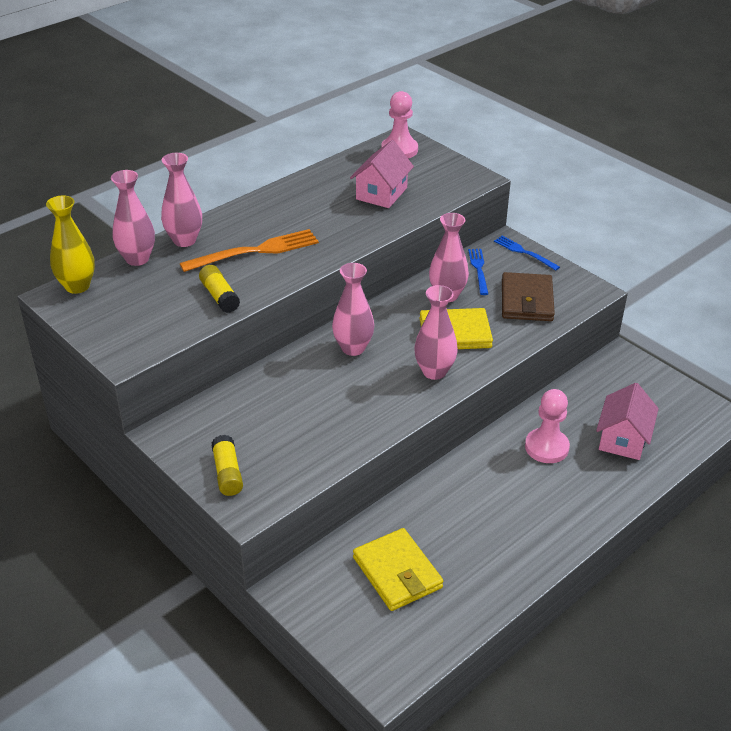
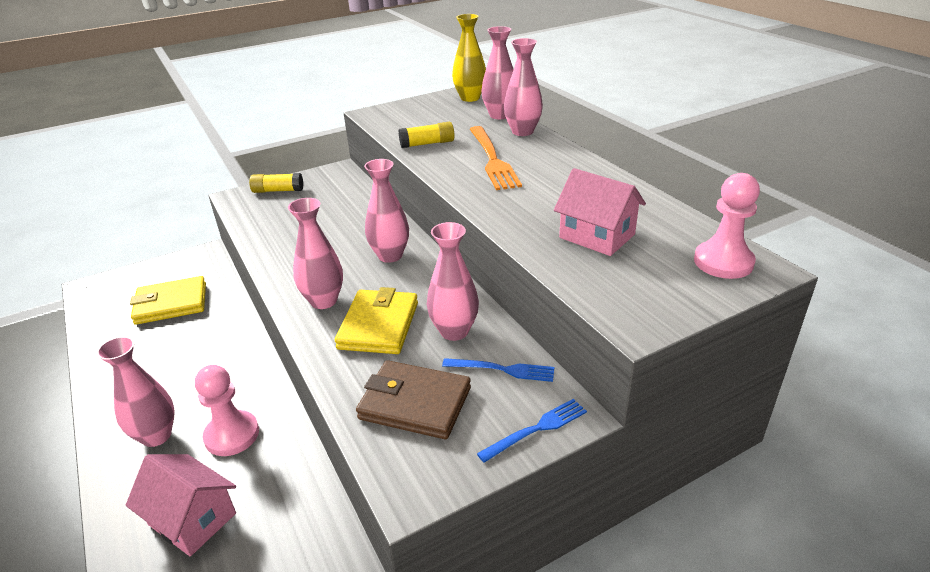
camera: 105 degrees right, 5 degrees down
none -> pink vase [97,336,175,447]

